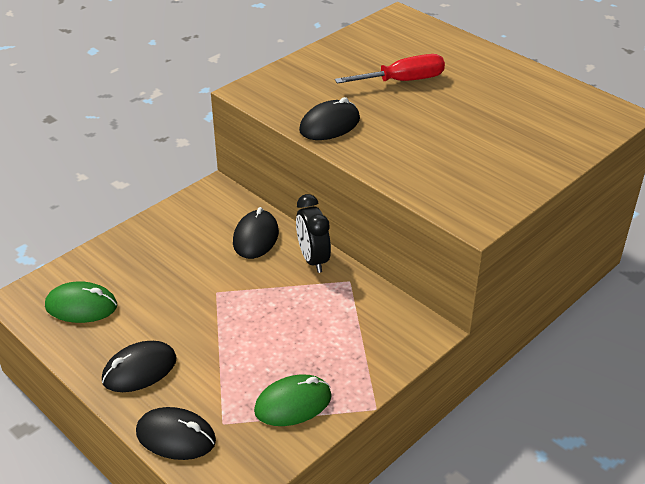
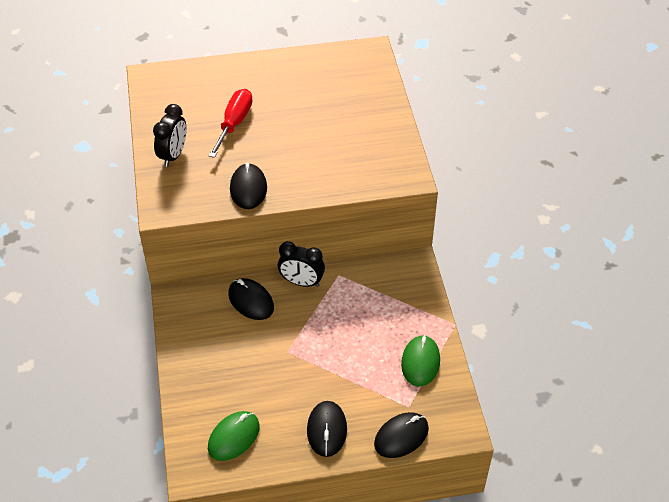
camera: 55 degrees left, 10 degrees up
none -> black clock [153,104,187,167]

